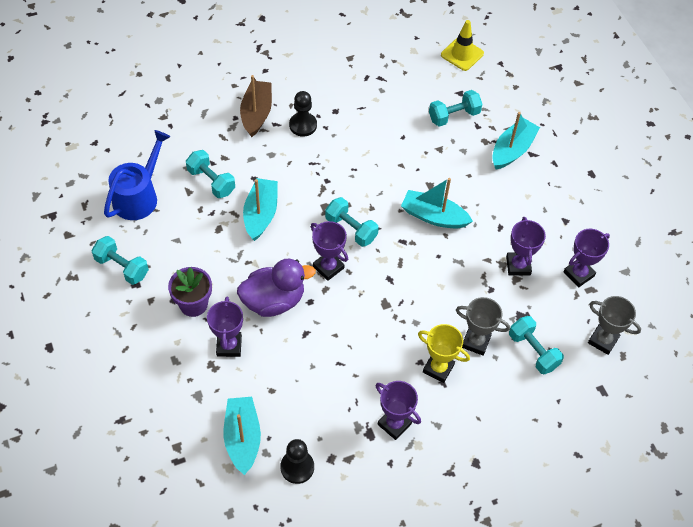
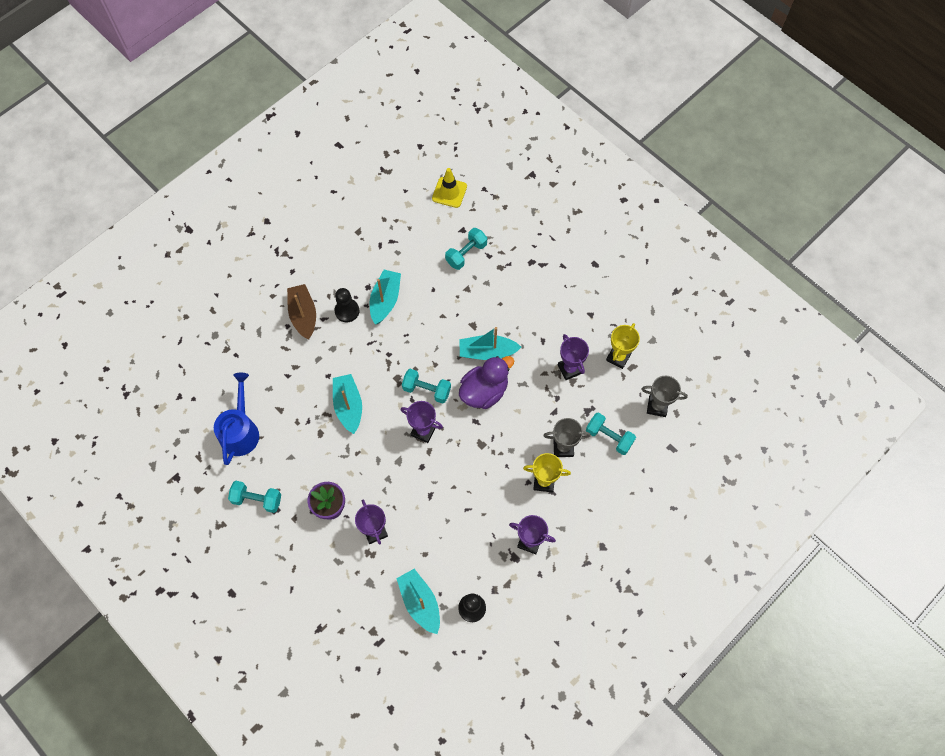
camera: 20 degrees left, 10 degrees up
turquoise dumbbell [186,150,235,198] -> none
purple duck [237,259,316,317] -> purple duck moved to [459,356,514,409]
turquoise boat [492,112,540,169] -> turquoise boat moved to [370,270,401,324]
purple trophy [563,229,610,287] -> yellow trophy [606,323,640,369]

